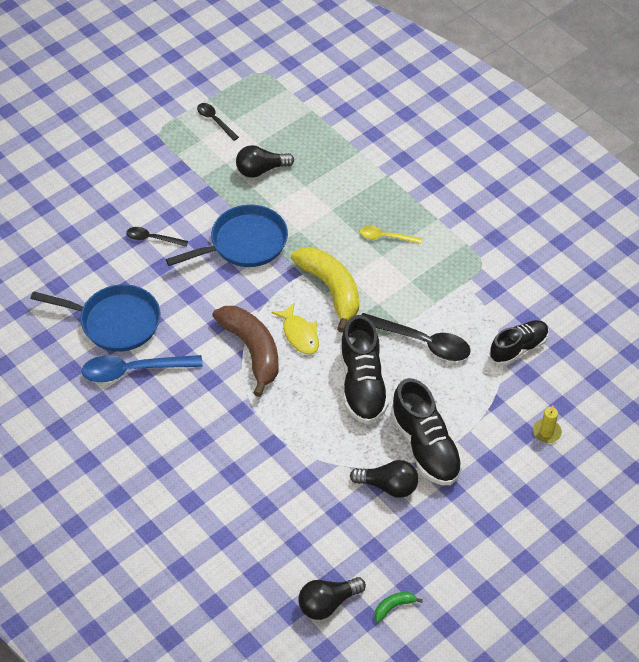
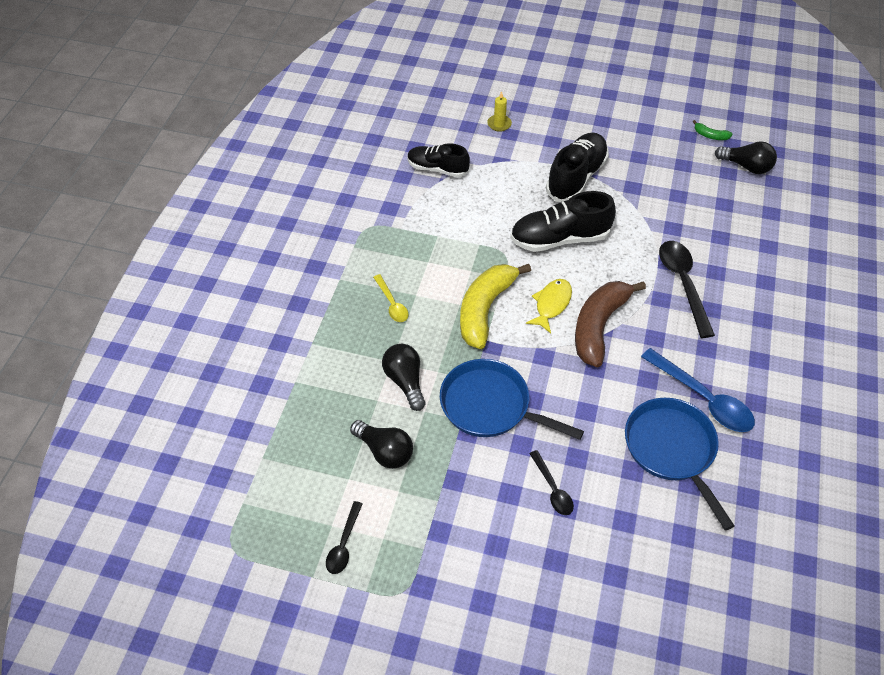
camera: 125 degrees left, 0 degrees up
black shoe [340,315,389,424] -> black shoe turned 150 degrees counterclockwise [510,191,616,252]
black light bulb [350,460,419,498] -> black light bulb moved to [382,344,425,411]
black spoon [361,313,471,361] -> black spoon moved to [659,241,715,338]

